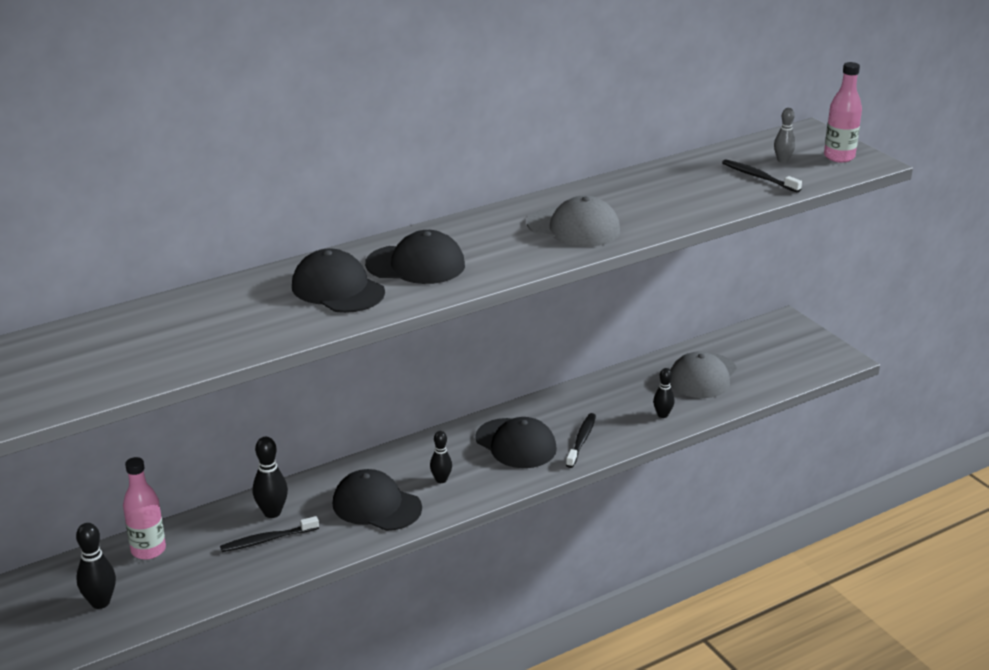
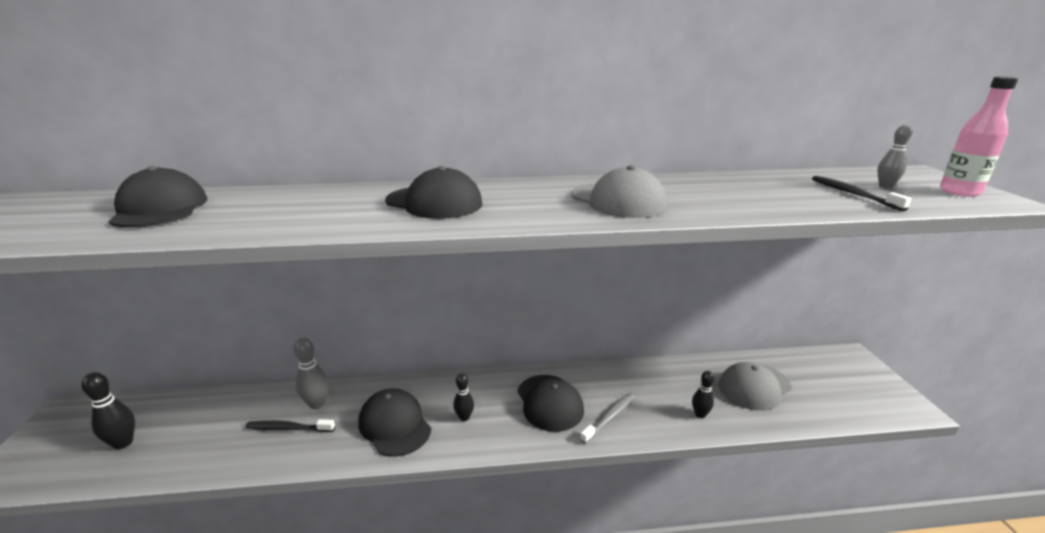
camera: 25 degrees right, 5 degrees down
pink bottle [123,457,166,560] -> none
black bowling pin [253,437,288,518] -> grey bowling pin [294,338,329,409]
black cap [292,248,385,313] -> black cap moved to [108,166,207,228]
black toothbrush [566,413,596,468] -> grey toothbrush [580,393,635,444]

